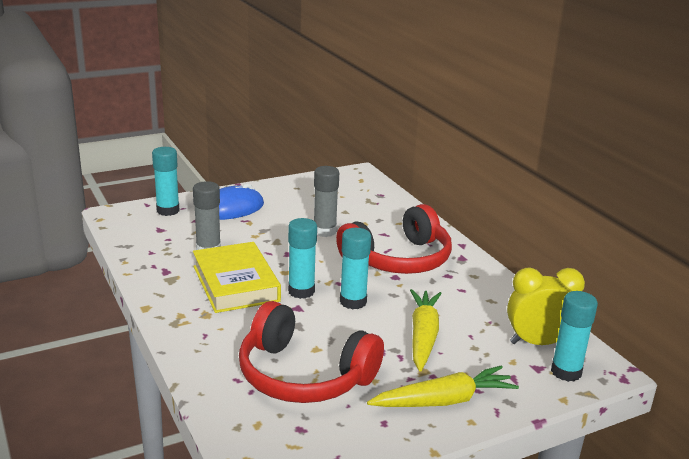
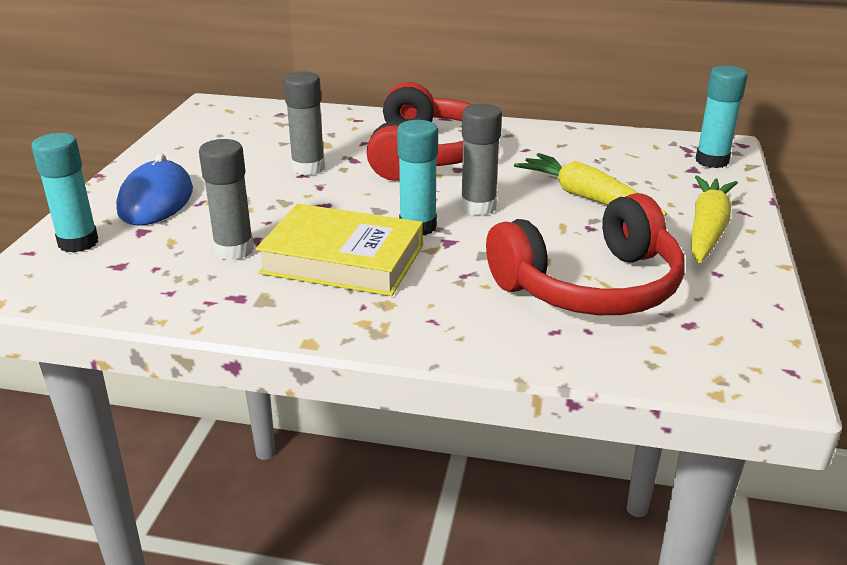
camera: 50 degrees left, 5 degrees up
turquoise glue stick [340,228,371,309] -> grey glue stick [461,103,502,216]
yellow clock [507,267,585,345] -> none

